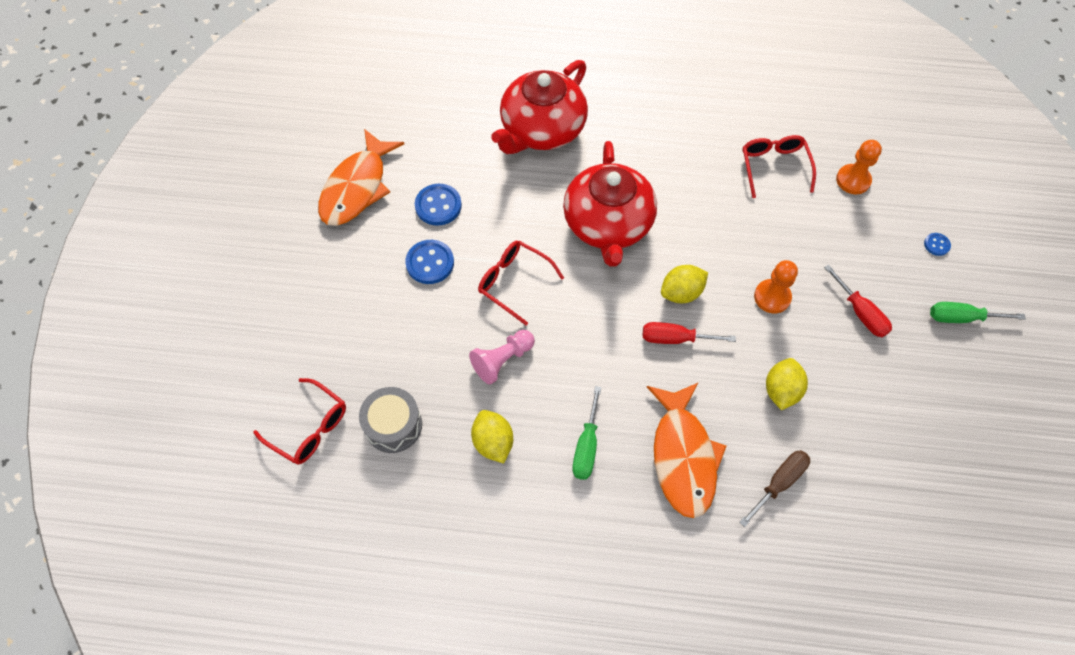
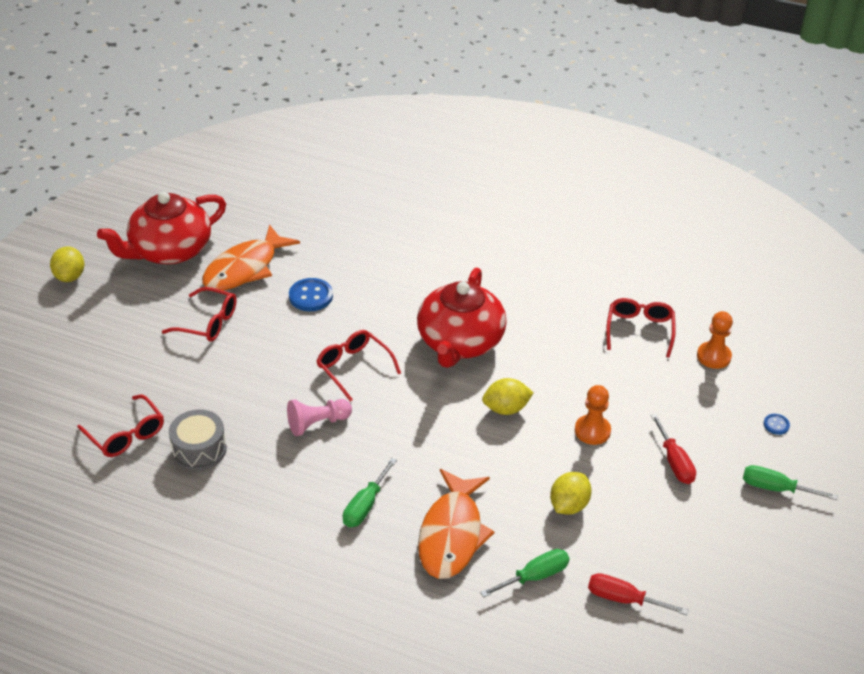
camera: 15 degrees right, 20 degrees down
blue button [405,240,454,284] -> none
yellow lemon [471,410,513,463] -> yellow lemon moved to [50,246,84,282]
red teapot [491,60,588,154] -> red teapot moved to [97,192,226,264]
red screwdriver [643,322,736,344] -> red screwdriver moved to [588,573,689,615]
brown screwdriver [739,450,810,527] -> green screwdriver [480,549,570,598]
none -> red glasses [162,287,237,342]

